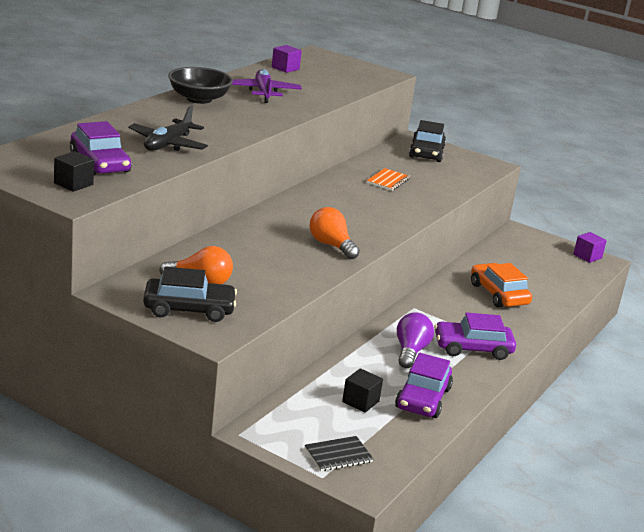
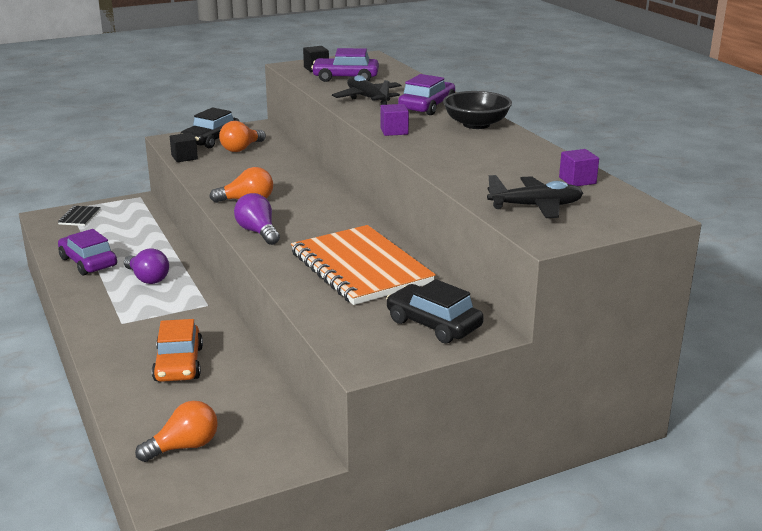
camera: 125 degrees right, 0 degrees up
purple plane [231,69,302,103] -> none
black cube [342,368,383,413] -> black cube moved to [170,133,198,162]
orange notebook [367,168,410,191] -> orange notebook [291,225,436,305], size x2.49
purple car [434,312,516,360] -> purple car moved to [398,74,455,115]
orange car [471,263,532,308] -> orange car turned 75 degrees clockwise [152,319,203,382]
purple cube [573,232,607,263] -> purple cube moved to [380,104,409,136]
none -> orange light bulb [135,401,218,462]
none -> purple light bulb [234,193,280,245]
none -> black plane [487,175,583,218]

